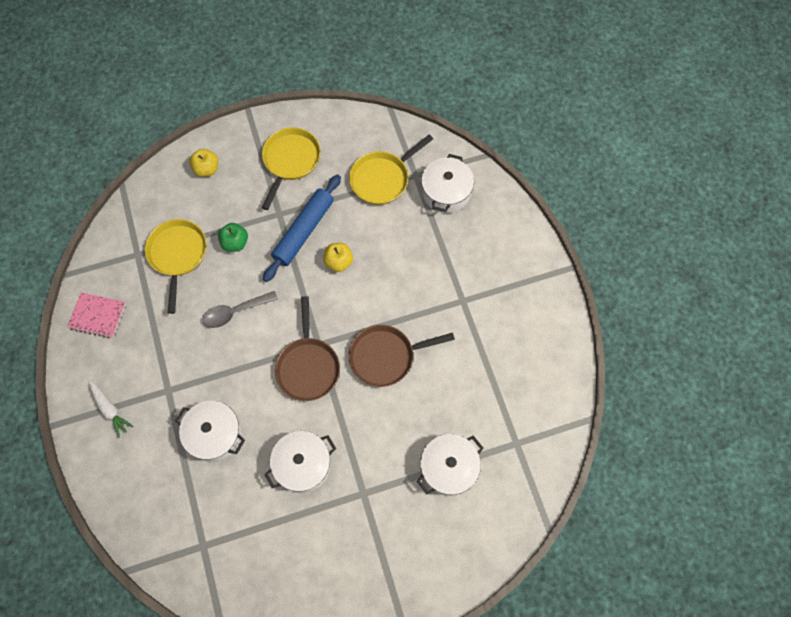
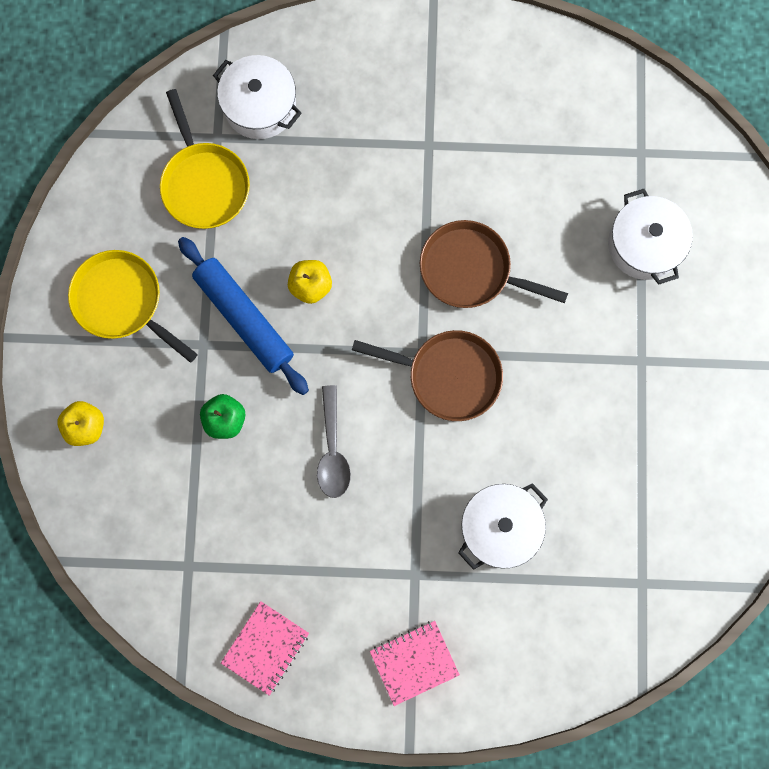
camera: 70 degrees left, 10 degrees up
white carrot [88,381,134,438] -> pink notebook [370,621,460,706]
yellow pan [145,219,207,314] -> none
white pot [264,431,336,493] -> none
brown pan [348,325,455,387] -> brown pan turned 105 degrees clockwise [420,220,568,308]

